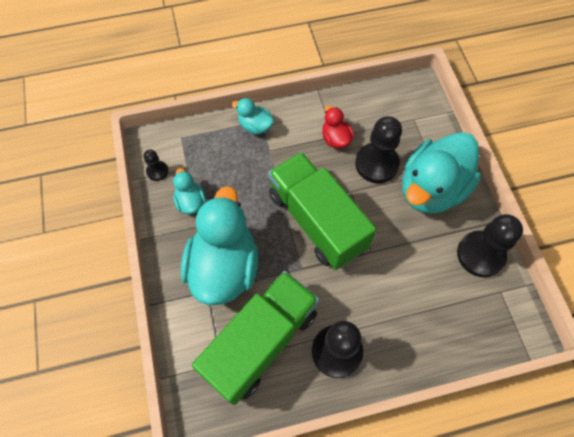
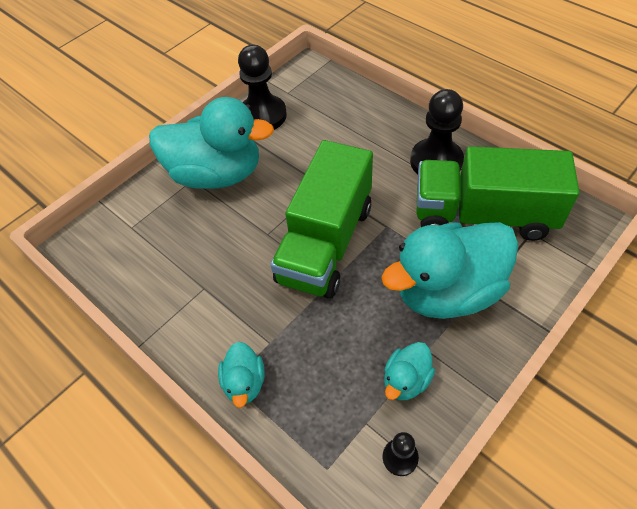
camera: 120 degrees left, 10 degrees down
red duck [322,105,354,148] -> none
black pawn [355,116,402,183] -> none

